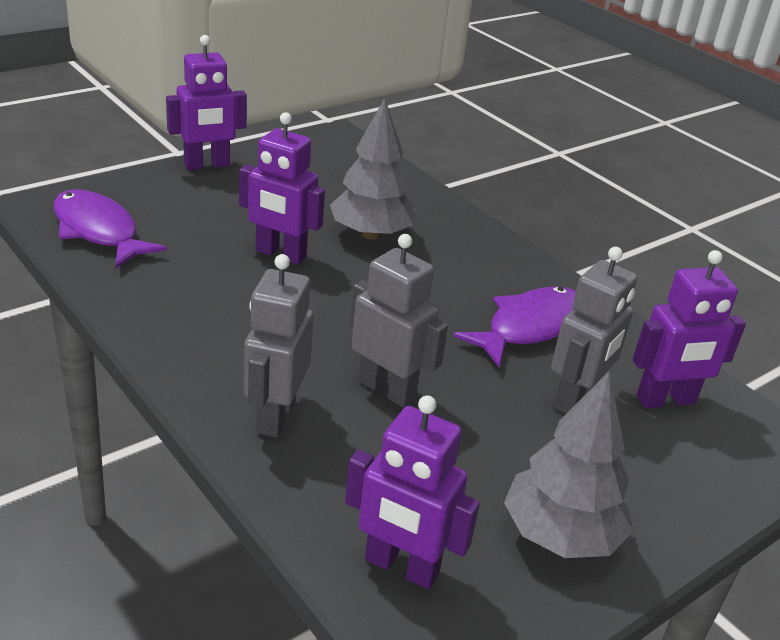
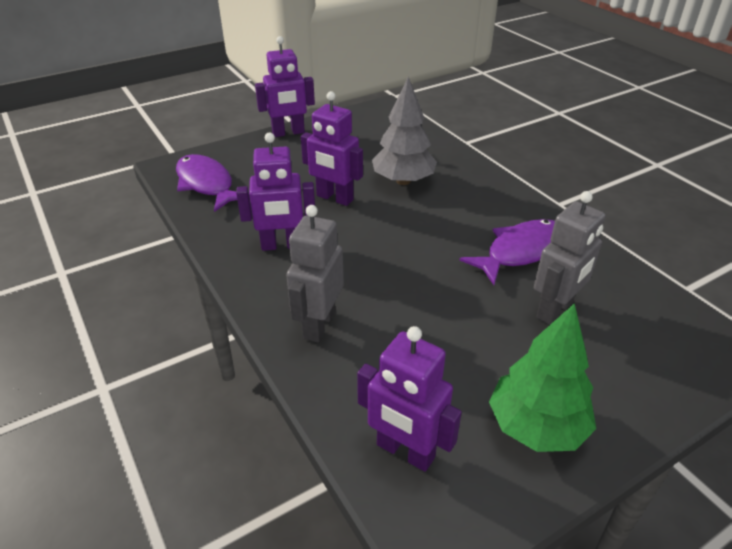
camera: 10 degrees right, 5 degrees up
grey robot [350,234,448,408] -> none
grey tree [504,372,633,558] -> green tree [489,303,596,452]
purple robot [633,250,746,408] -> purple robot moved to [236,132,315,251]

